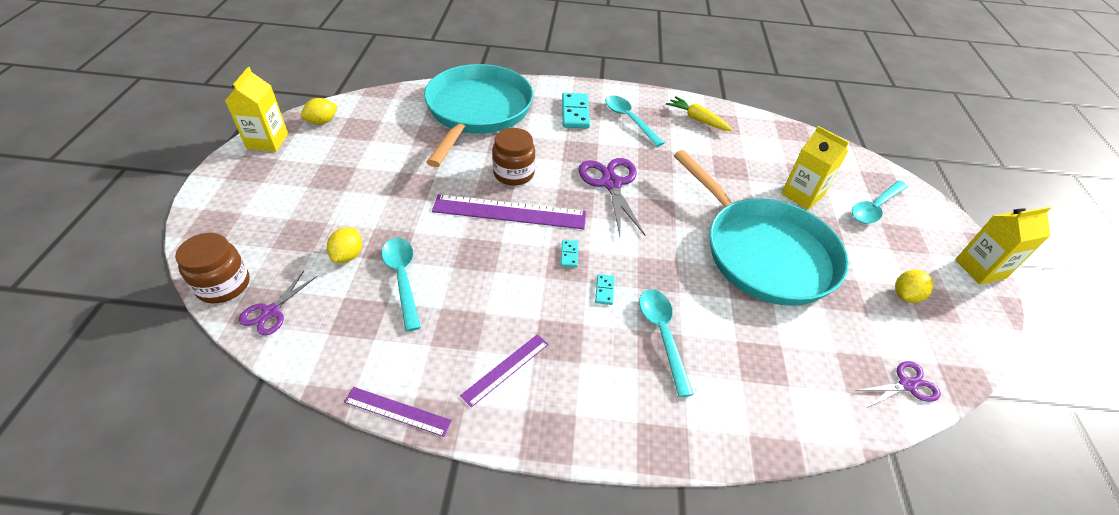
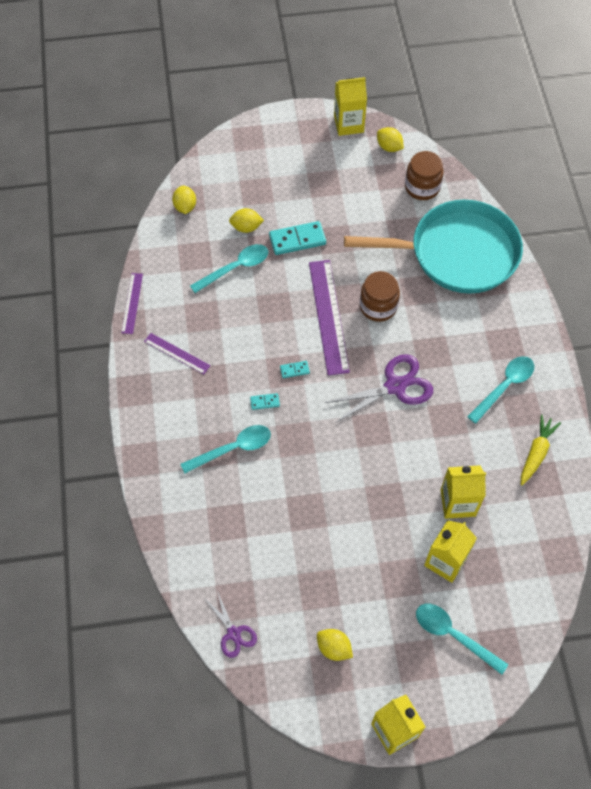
camera: 80 degrees right, 15 degrees up
brown jar [175,233,250,304] -> brown jar moved to [405,151,444,200]
purple scissors [239,271,317,335] -> yellow lemon [172,186,196,214]
turquoise domino [562,93,590,129] -> turquoise domino moved to [269,221,326,255]
turquoise pan [674,150,849,306] -> none
none -> yellow carton [441,465,486,519]

